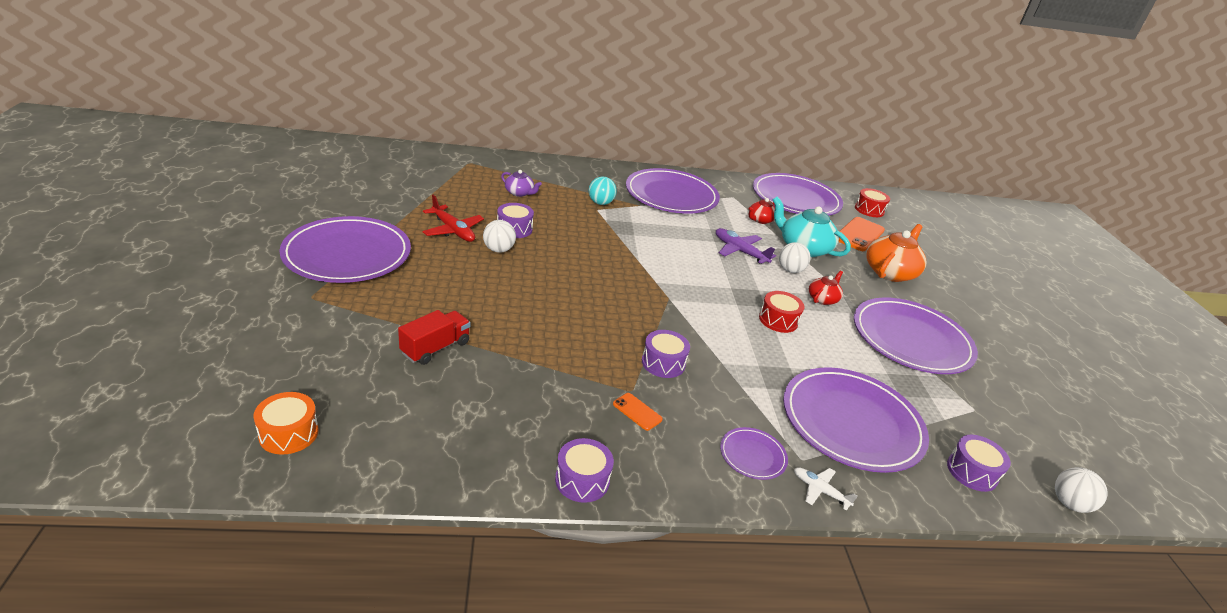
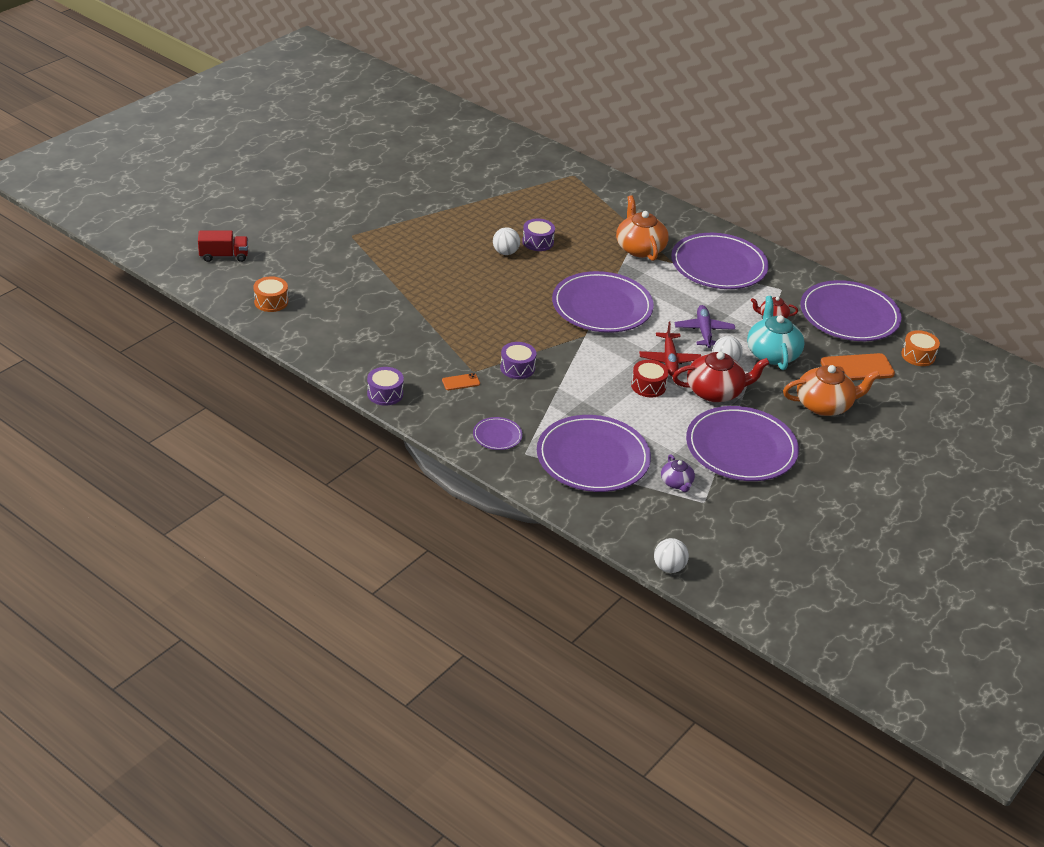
camera: 45 degrees right, 5 degrees up
purple plate [279,216,411,283] -> purple plate moved to [552,271,654,333]
red truck [398,310,471,365] -> red truck moved to [198,231,248,262]
red plane [422,194,484,242] -> red plane moved to [639,322,701,376]
purple teapot [501,170,542,197] -> purple teapot moved to [661,454,695,492]
turquoise ball [589,177,617,205] -> orange teapot [616,195,669,261]
orange phone [613,393,663,431] -> orange phone turned 75 degrees clockwise [442,373,480,390]
white plane [794,467,858,511] -> none
red teapot [809,271,843,305] -> red teapot [672,352,770,402], size x1.85
red drum [855,188,890,217] -> orange drum [901,330,940,366]
purple drum [947,435,1011,492] -> none

